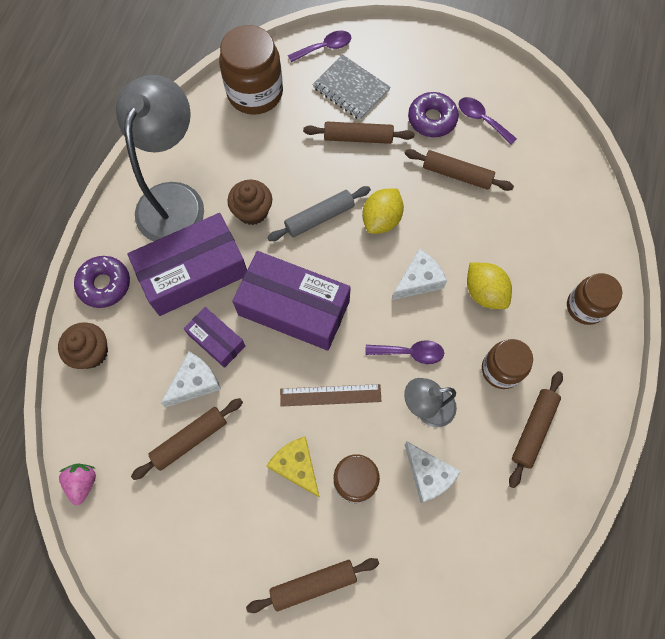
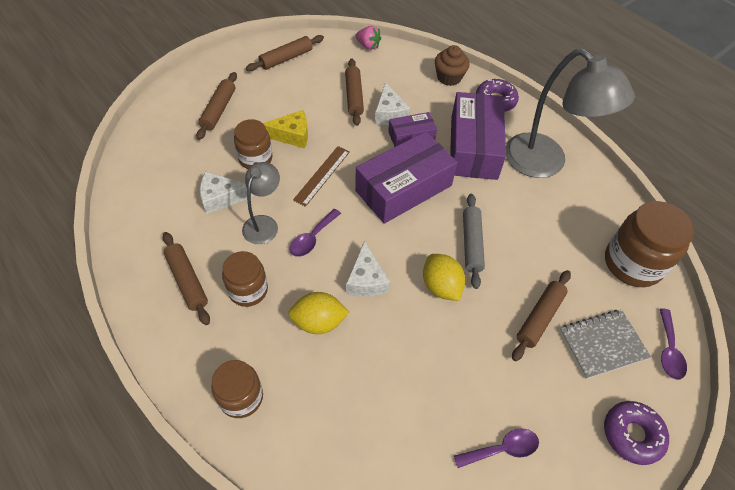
camera: 120 degrees right, 15 degrees down
brown cupcake [228,180,272,225] -> none
brown rolling pin [405,149,514,191] -> brown rolling pin moved to [246,35,324,71]
purple donut [408,92,459,137] -> purple donut moved to [604,401,669,465]

